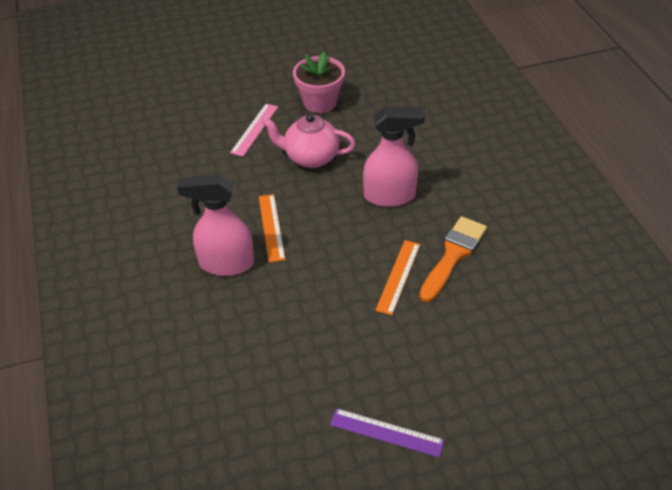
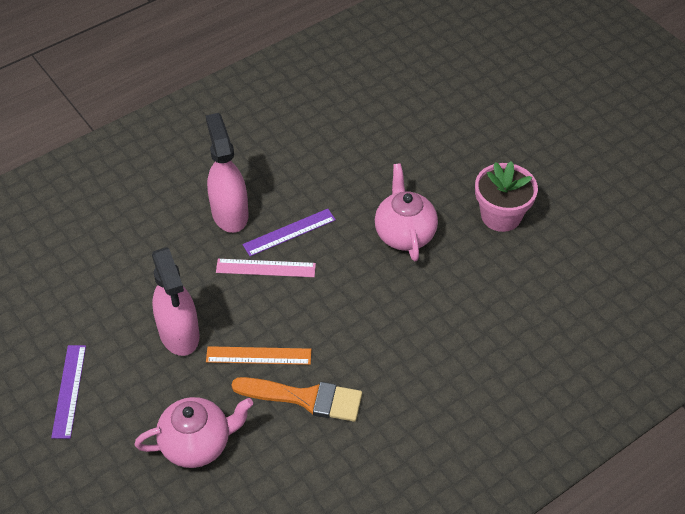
camera: 70 degrees right, 5 degrees up
pink ruler [230,104,278,156] -> pink ruler moved to [216,259,316,277]
orange ruler [259,194,286,262] -> purple ruler [242,209,336,256]
pink spray bottle [363,106,425,207] -> pink spray bottle moved to [152,247,200,356]
none -> pink teapot [134,397,253,468]

